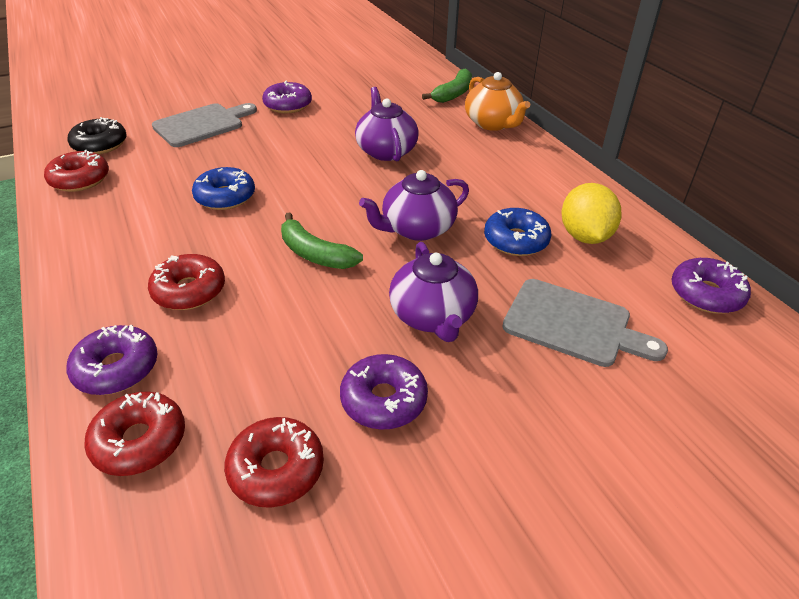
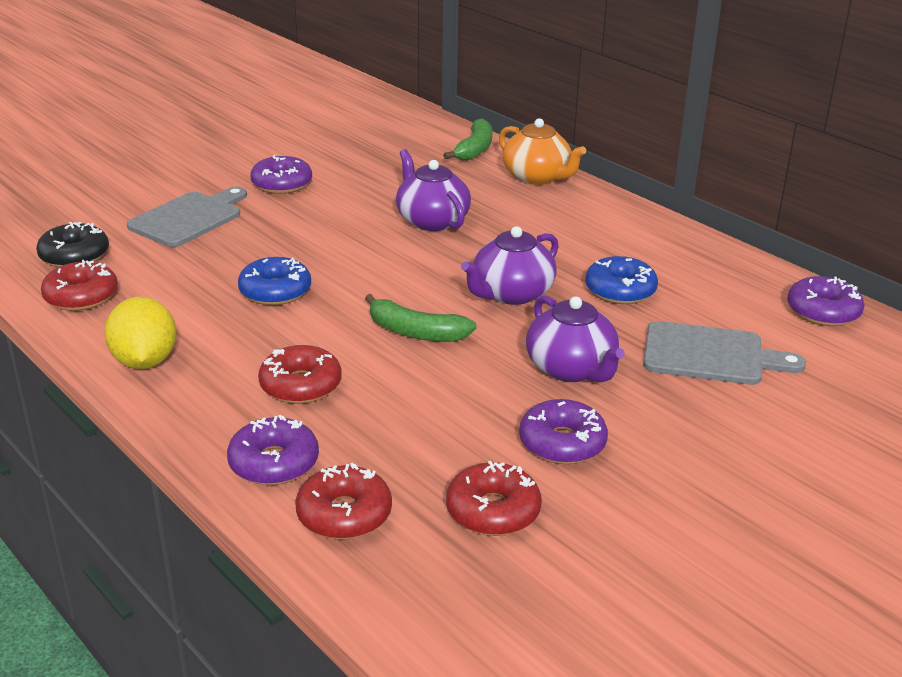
camera: 15 degrees left, 10 degrees down
yellow lemon [561,183,622,244] -> yellow lemon moved to [104,297,177,369]

